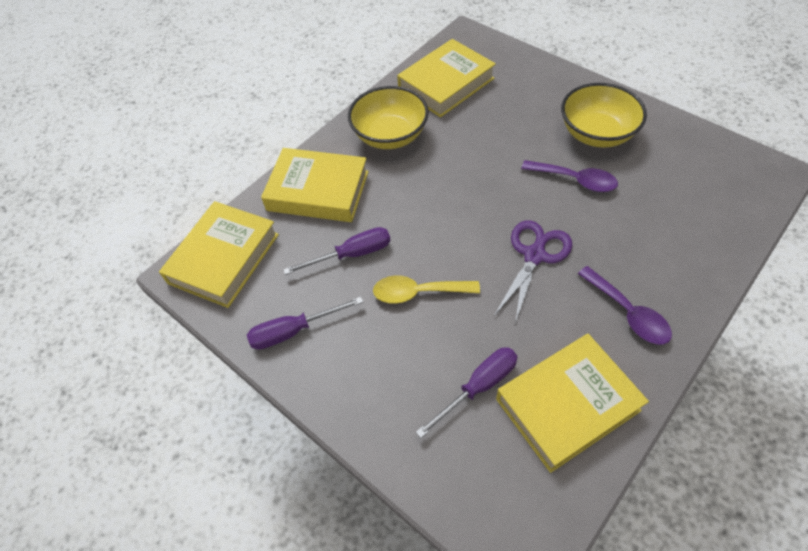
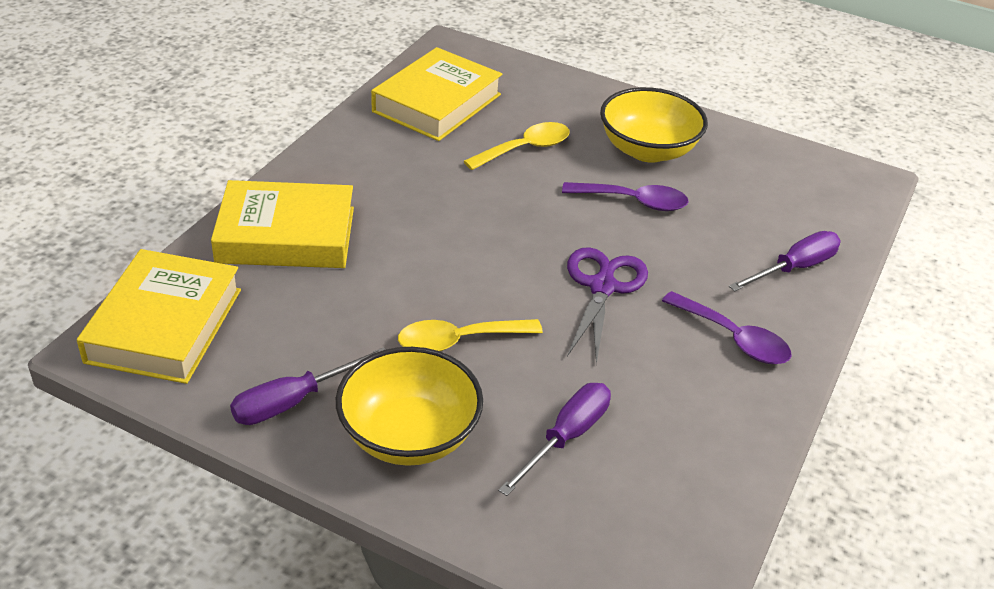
camera: 20 degrees left, 15 degrees down
purple screwdriver [283,227,391,275] -> purple screwdriver moved to [729,231,841,291]
yellow bowl [348,86,429,149] -> yellow bowl moved to [336,347,483,466]
yellow book [496,334,649,473] -> none
none -> yellow spoon [464,122,570,170]

